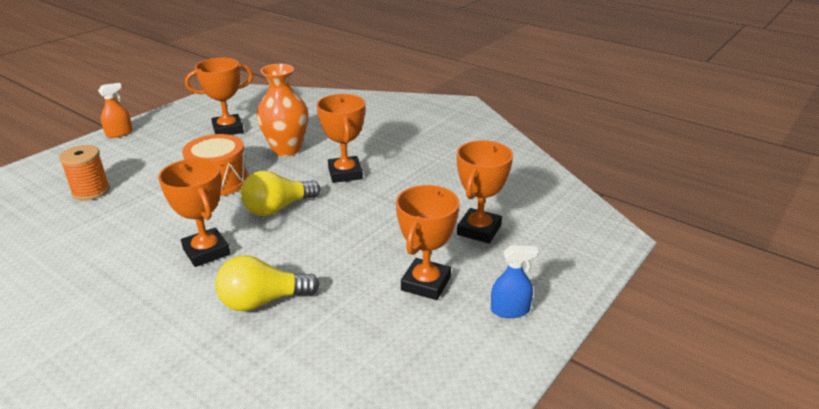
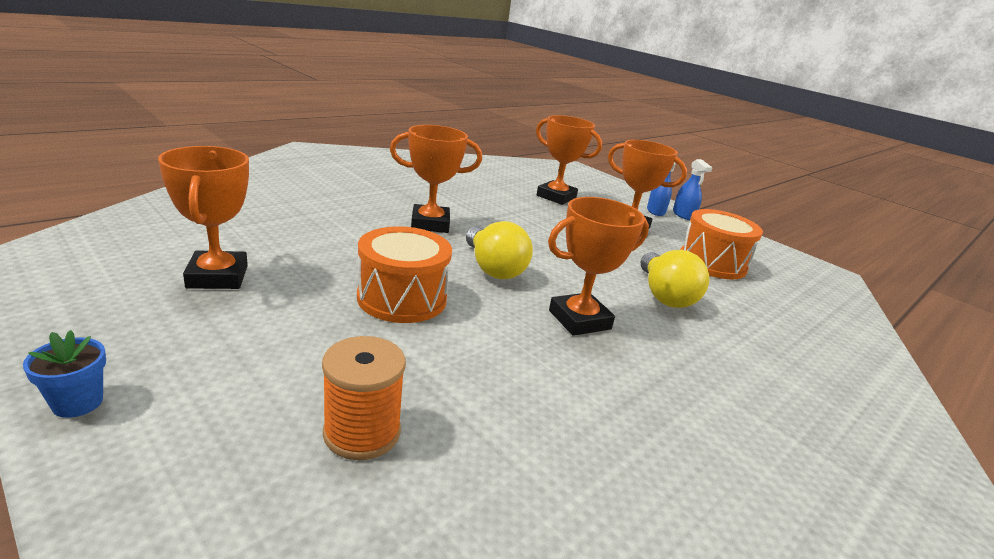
camera: 85 degrees left, 5 degrees down
orange spray bottle [98,83,133,138] -> blue flower pot [23,330,106,418]
orange vase [257,64,308,156] -> none
none -> blue spray bottle [673,159,713,220]
none -> orange drum [680,209,763,279]

